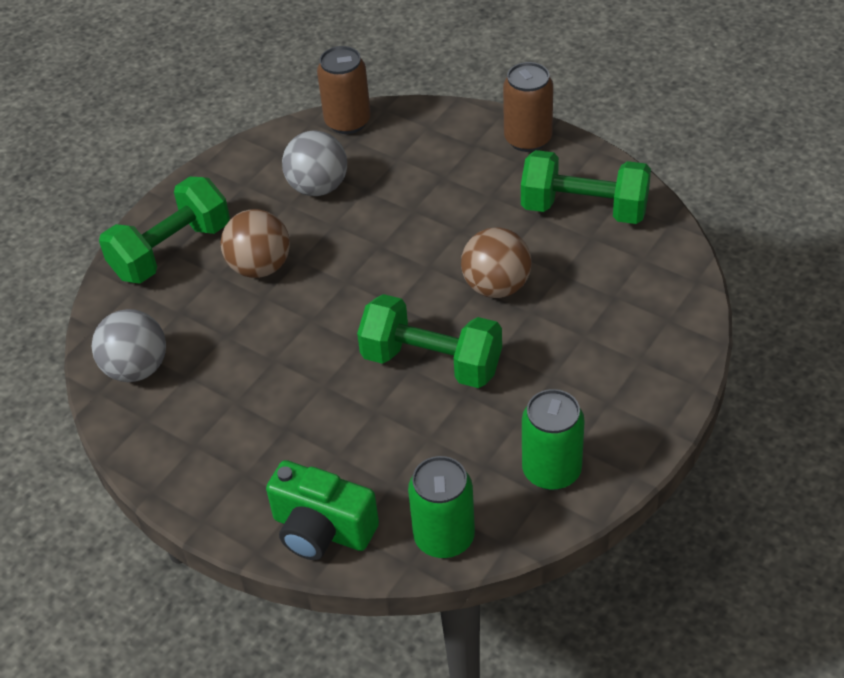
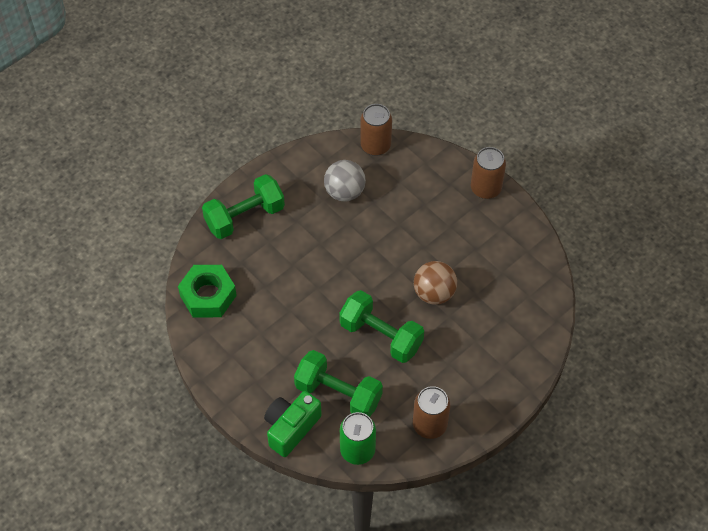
camera: 10 degrees right, 10 degrees up
grey ball [91,309,166,382] -> green nut [178,265,237,317]
brown ball [221,209,290,278] -> none
green camera [266,460,379,560] -> green camera turned 90 degrees clockwise [264,391,322,457]
green dumbbell [521,150,651,224] -> green dumbbell moved to [294,350,383,417]
green can [522,389,585,490] -> brown can [413,386,450,439]

